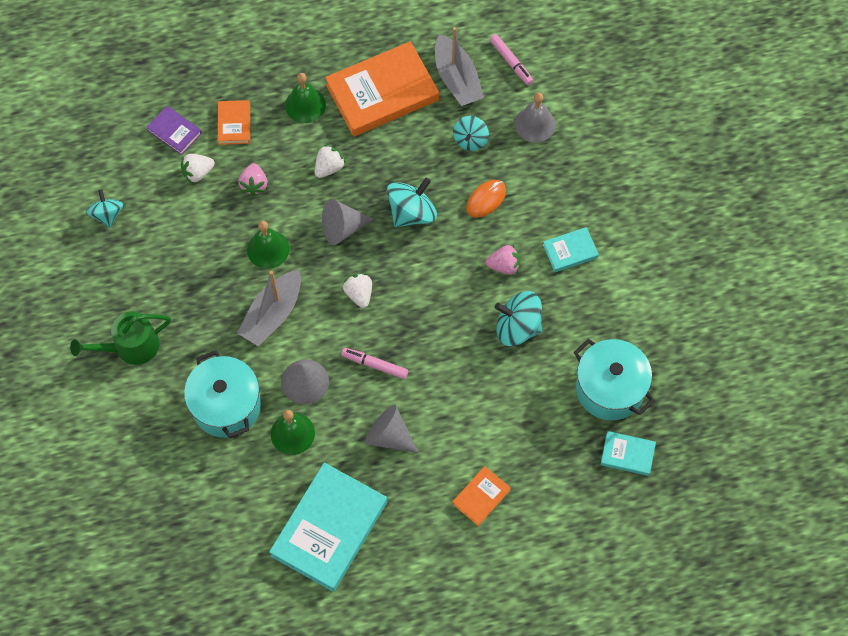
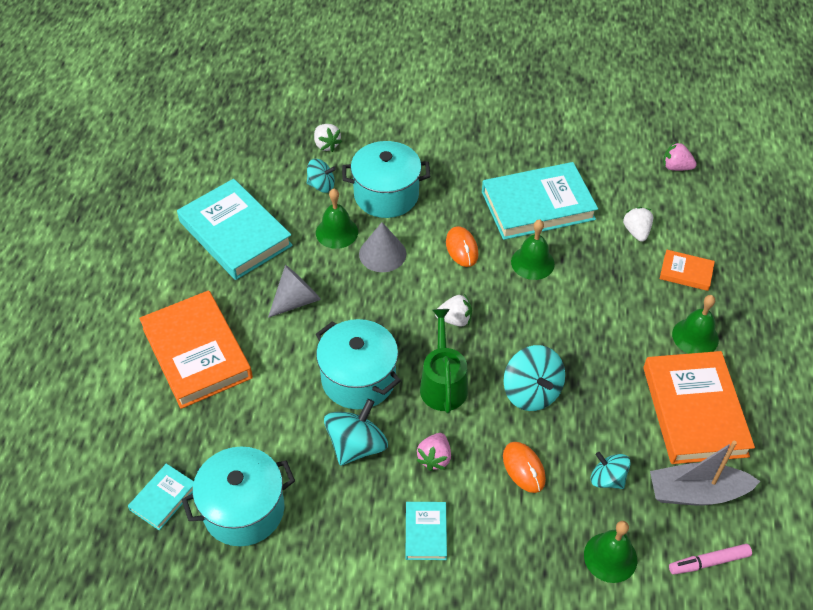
camera: 110 degrees right, 15 degrees down
green watering can [70,311,171,365] -> green watering can moved to [420,309,468,413]
turquoise spinning top [86,189,123,228] -> turquoise spinning top moved to [307,159,336,193]
purple book [146,106,202,155] -> none
grey boat [237,270,301,346] -> orange mouse [446,226,479,267]
pink strawberry [238,163,267,196] -> pink strawberry moved to [663,142,697,171]
white strawberry [315,145,346,178] -> white strawberry moved to [314,124,342,152]
grey cone [322,199,374,245] -> none
pink marker [341,348,408,379] -> none
orange book [452,466,511,526] -> orange book [139,290,253,409], size x2.11
grey bell [515,93,556,143] -> green bell [584,521,637,583]
none -> turquoise pot [316,319,401,410]
none -> turquoise book [482,162,598,240]

